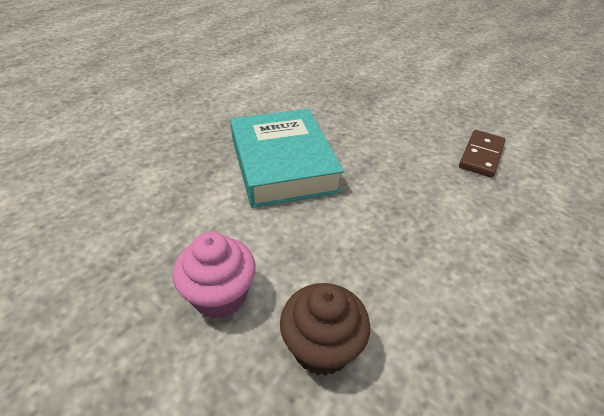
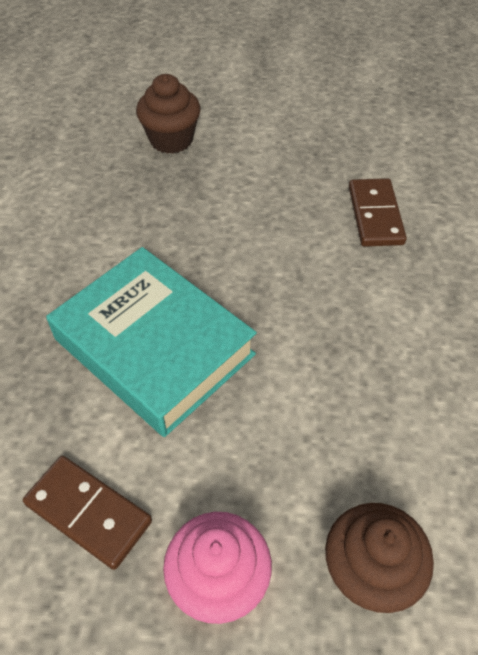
camera: 30 degrees left, 10 degrees up
none -> brown domino [23,456,152,570]
none -> brown cupcake [136,74,201,154]

